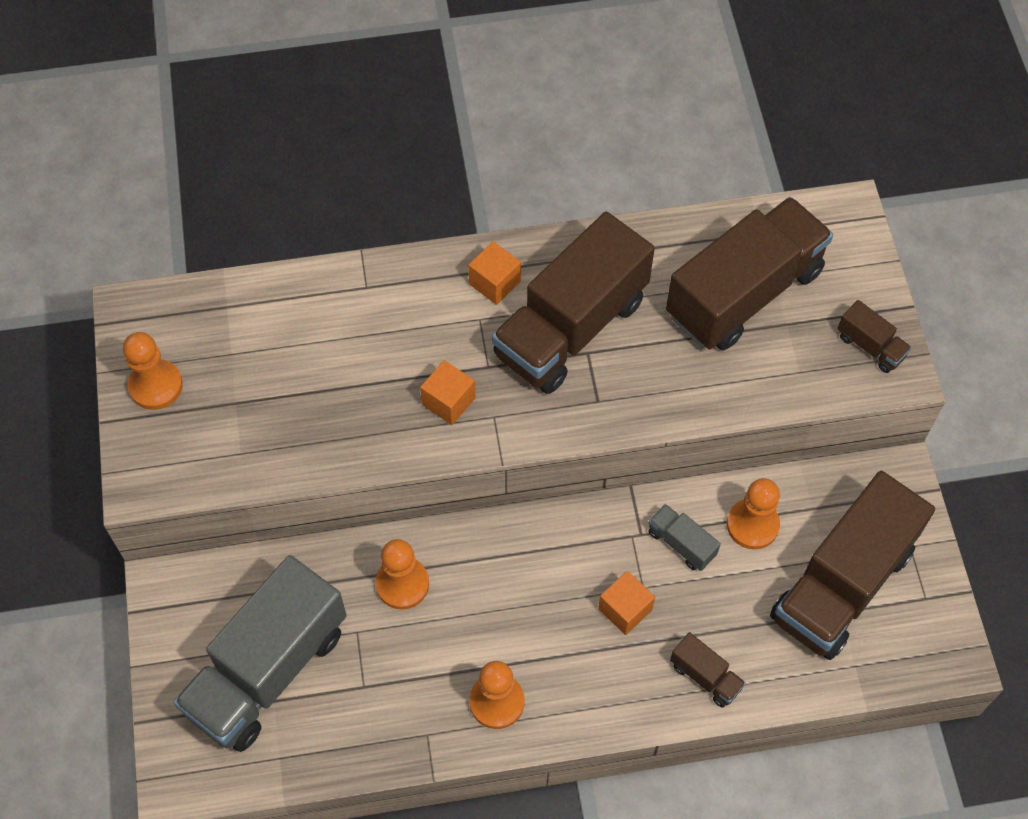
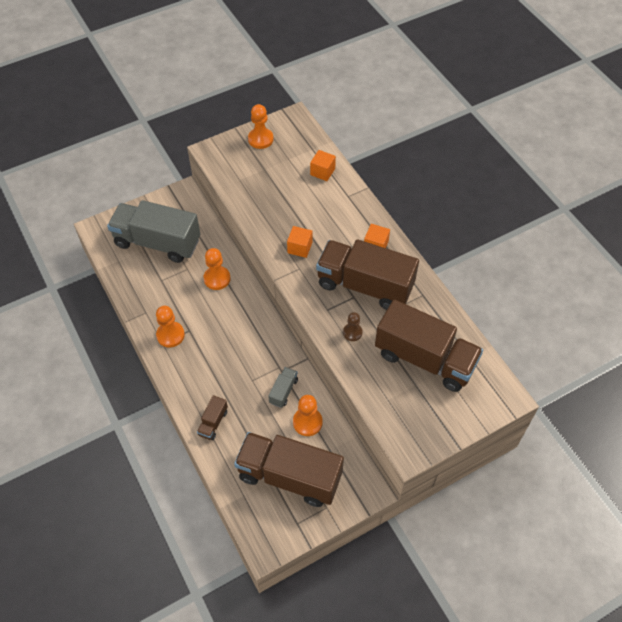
camera: 70 degrees right, 5 degrees down
orange cube [598,571,655,635] -> orange cube moved to [310,150,336,181]
brown truck [837,300,912,373] -> none
none -> brown pawn [343,312,363,341]

